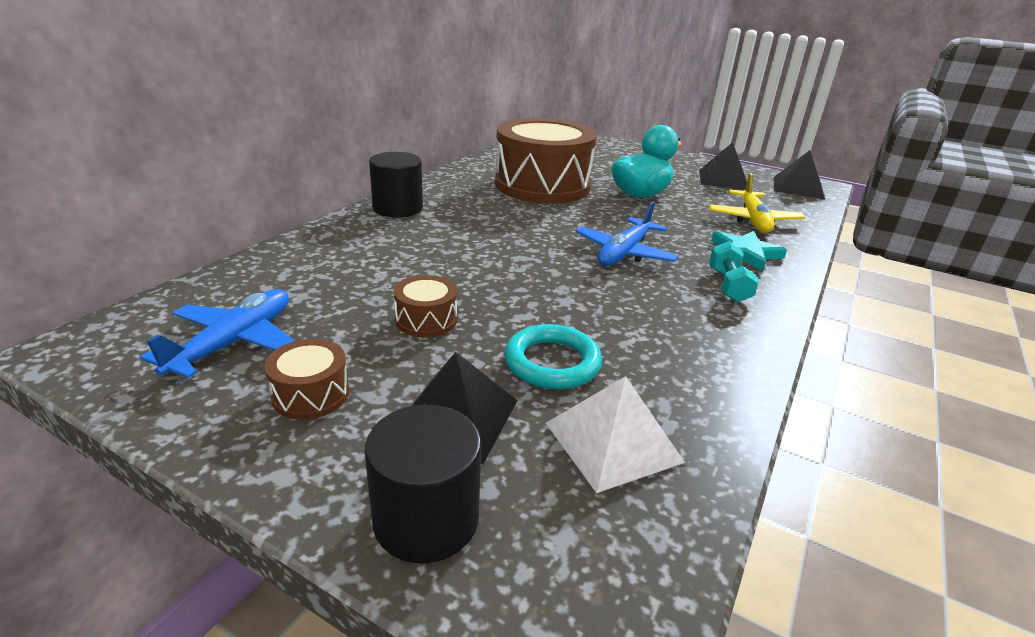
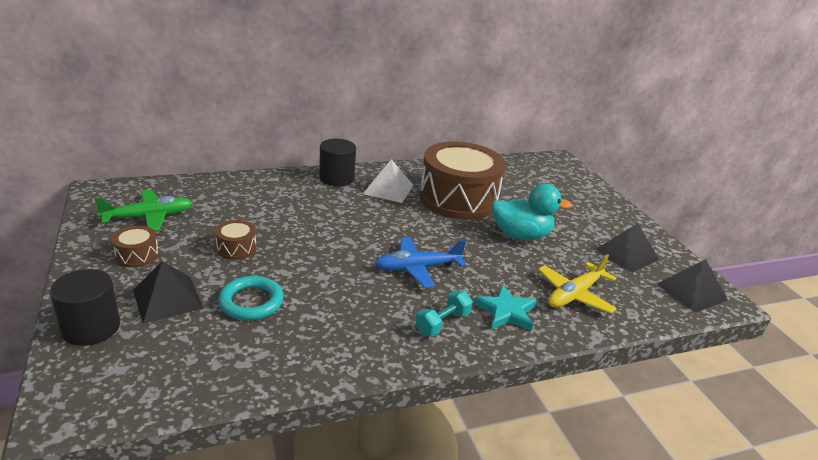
camera: 40 degrees right, 0 degrees up
blue plane [140,289,295,378] -> green plane [94,190,193,231]
white pyramid [546,376,685,493] -> white pyramid moved to [363,159,413,203]

